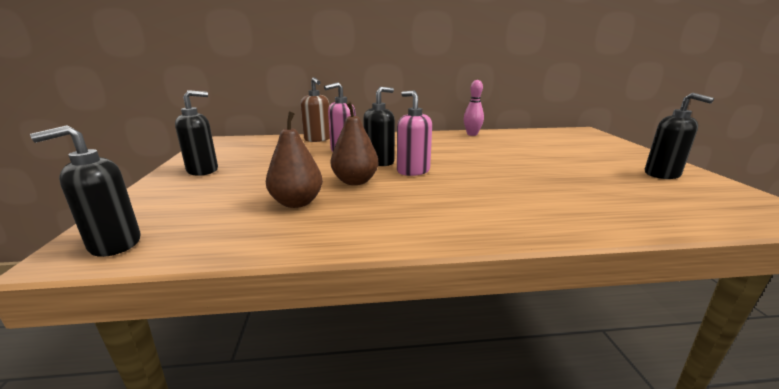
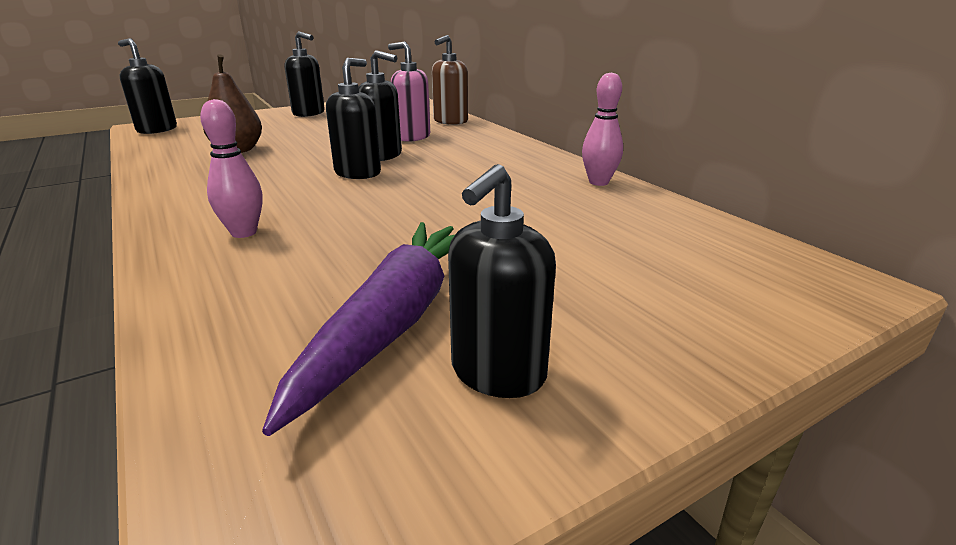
camera: 65 degrees right, 5 degrees up
brown pear [331,101,378,185] -> none
pink soap dispenser [397,91,432,176] -> black soap dispenser [326,58,381,179]
none -> pink bowling pin [200,99,262,238]
none -> purple carrot [262,222,456,436]

